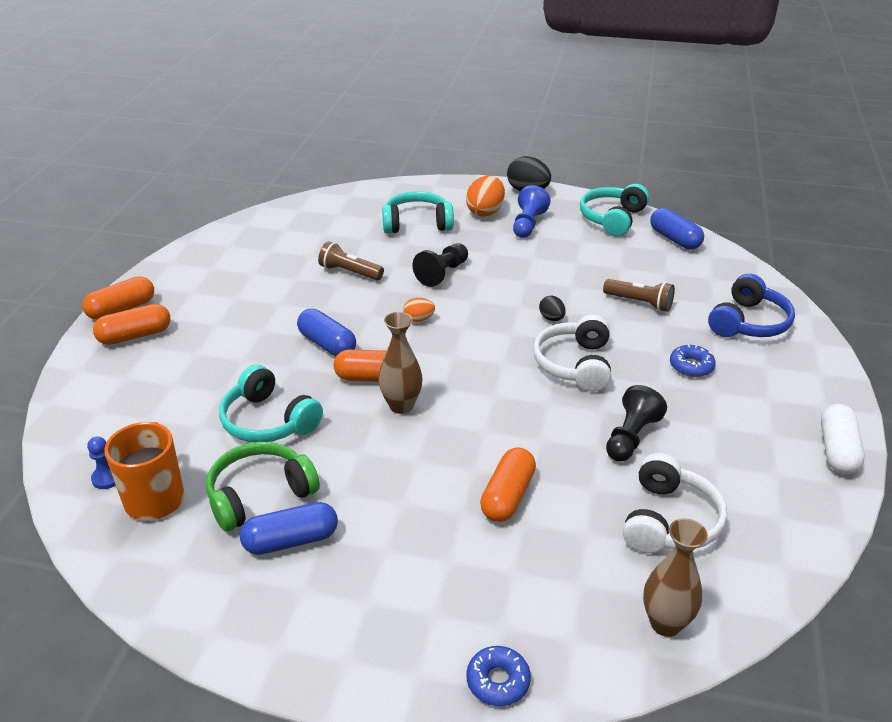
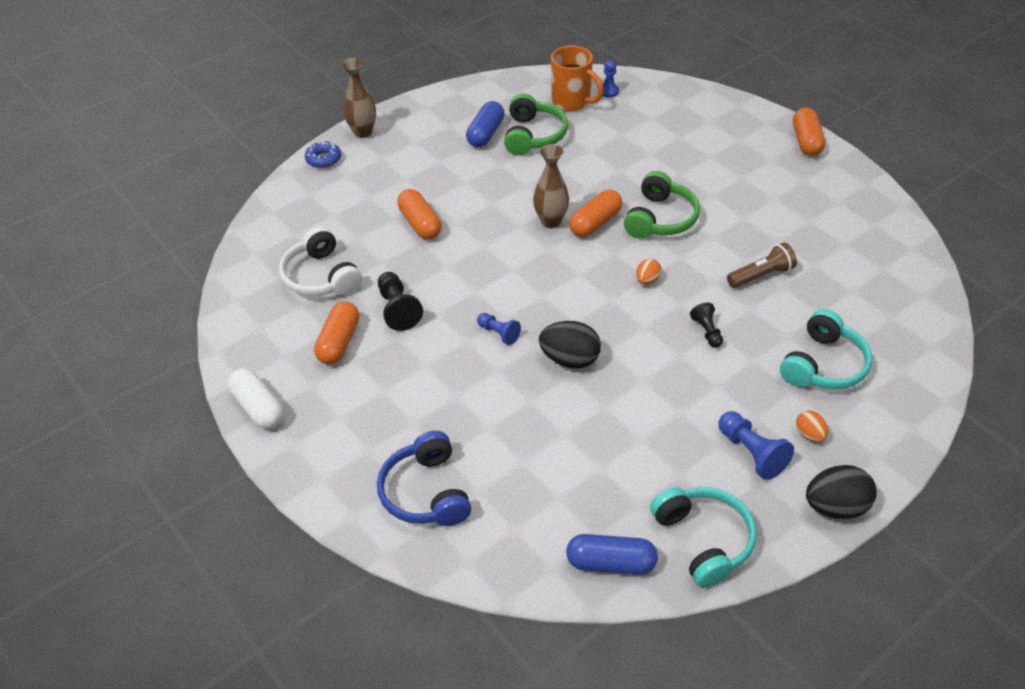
camera: 130 degrees right, 10 degrees up
orange capsule [93,304,171,345] -> orange capsule moved to [314,302,359,364]
turquoise headphones [219,364,323,442] -> none
blue capsule [297,309,356,356] -> green headphones [624,171,700,239]
black pawn [412,243,468,287] -> black pawn [690,302,723,348], size x0.64
orange egg [466,175,505,217] -> orange egg [796,411,828,442], size x0.55
white headphones [533,315,611,391] -> blue pawn [477,313,521,345]
black egg [539,296,566,321] -> black egg [539,321,601,369], size x1.83
brown flashlight [603,279,675,312] -> none
brown vase [643,518,708,637] -> brown vase moved to [342,58,376,138]
blue donut [670,345,716,377] -> none

